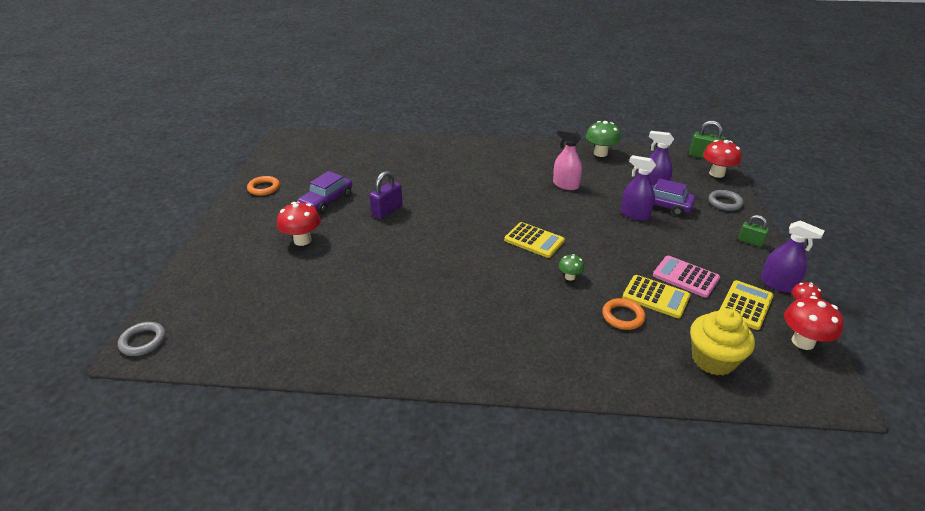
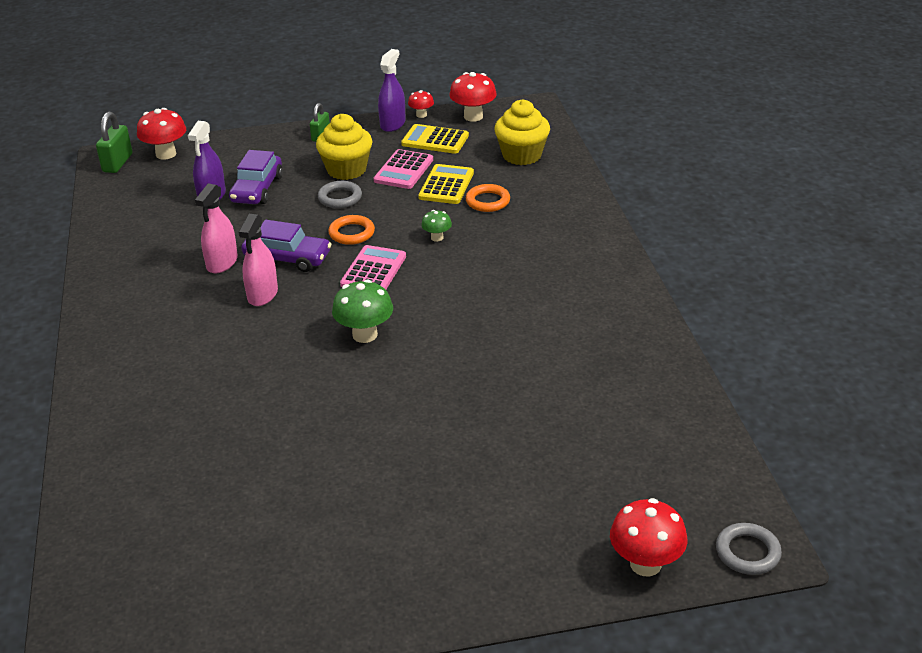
camera: 105 degrees left, 0 degrees up
orange ring [247,176,280,196] -> orange ring moved to [328,215,375,245]
red mushroom [277,202,321,246] -> red mushroom moved to [610,498,687,576]
purple car [297,171,353,214] -> purple car moved to [242,220,331,272]
purple padlock [369,171,403,219] -> none
yellow calculator [504,222,565,258] -> pink calculator [340,245,406,290]
green mushroom [586,121,621,157] -> green mushroom moved to [332,280,393,343]
purple spray bottle [621,155,656,221] -> none
grey ring [709,190,744,211] -> grey ring moved to [318,181,362,208]
none -> pink spray bottle [239,214,278,306]
none -> yellow cupcake [316,114,372,180]

